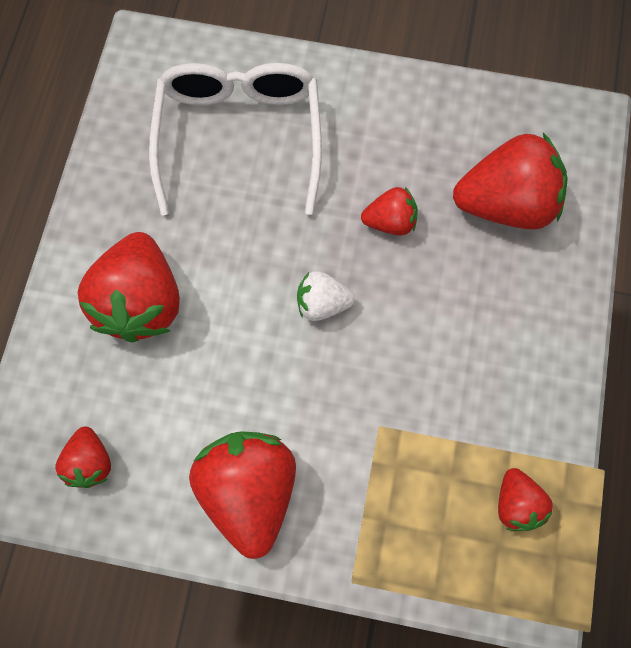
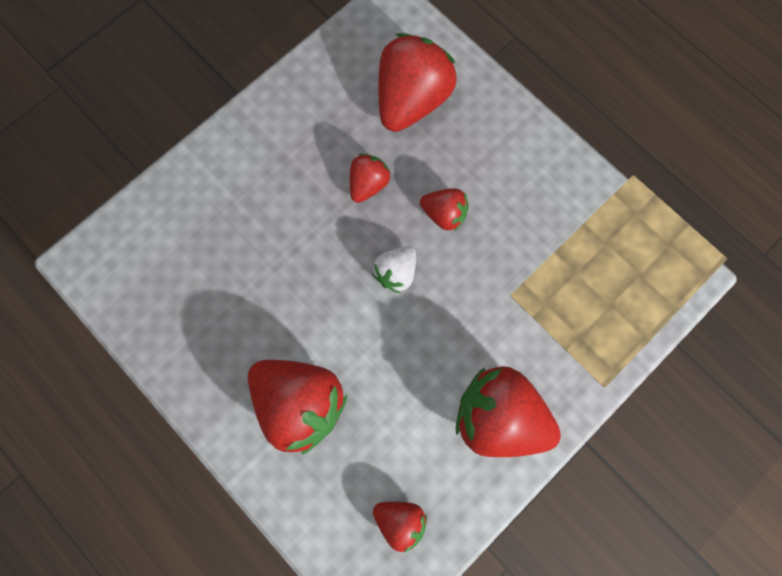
camera: 55 degrees left, 5 degrees up
white glasses [149,63,322,216] -> none
red strawberry [498,468,553,531] -> red strawberry moved to [420,188,468,231]

